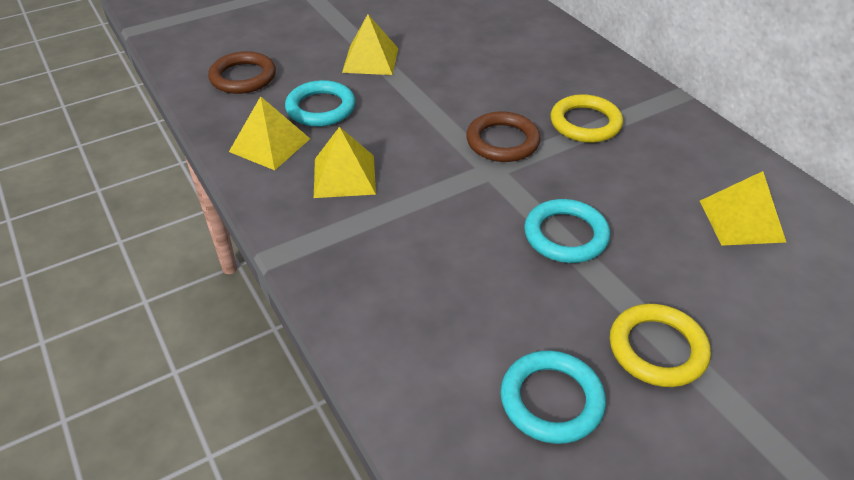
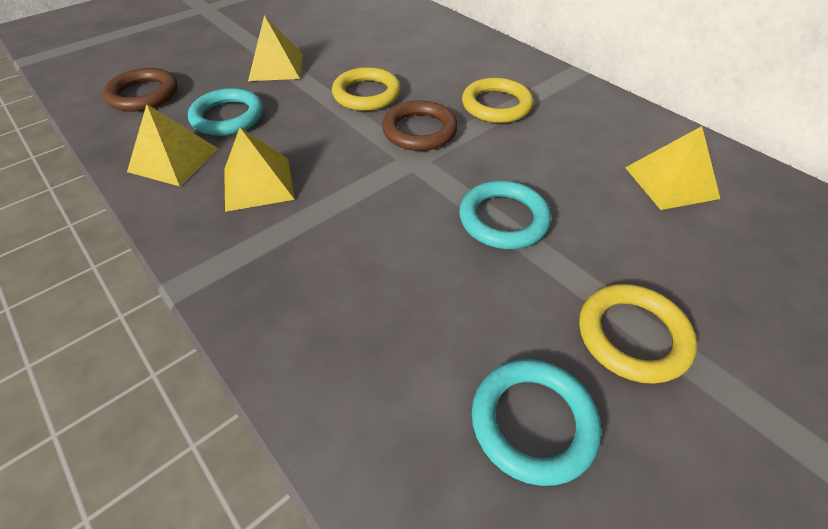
camera: 10 degrees left, 5 degrees up
none -> yellow ring [332,67,401,111]

